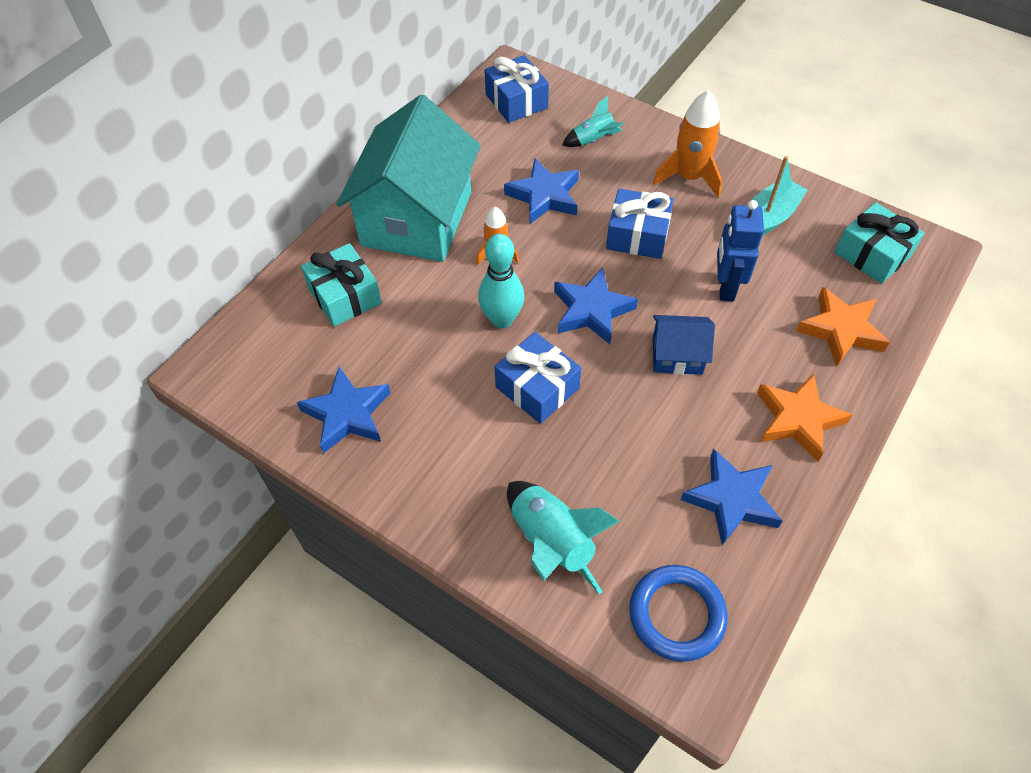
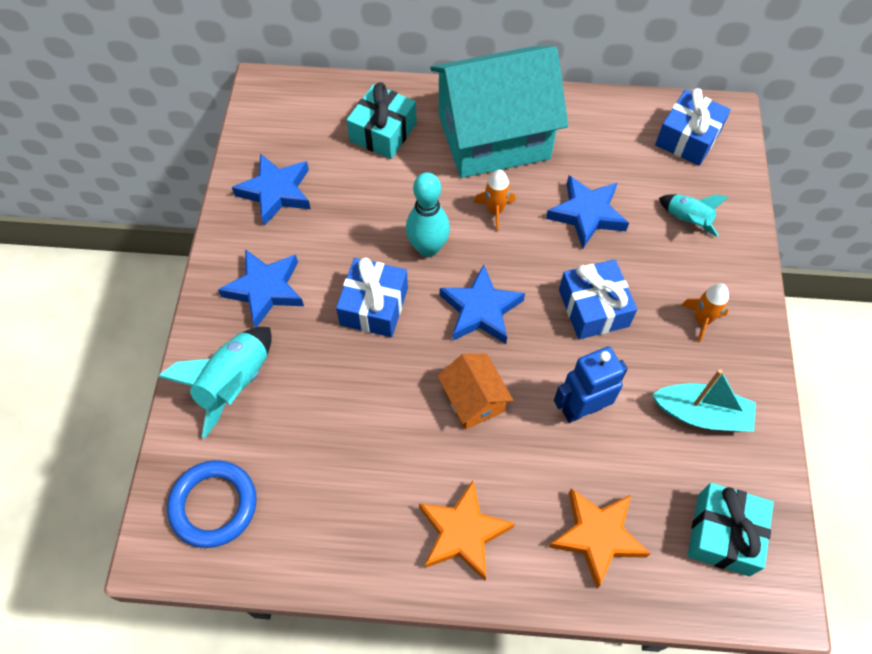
camera: 60 degrees right, 5 degrees up
orange rocket [653,90,722,198] -> orange rocket [682,284,729,343], size x0.60
blue house [653,315,715,375] -> orange house [437,353,513,430]
blue star [681,448,783,545] -> blue star moved to [218,249,304,327]

